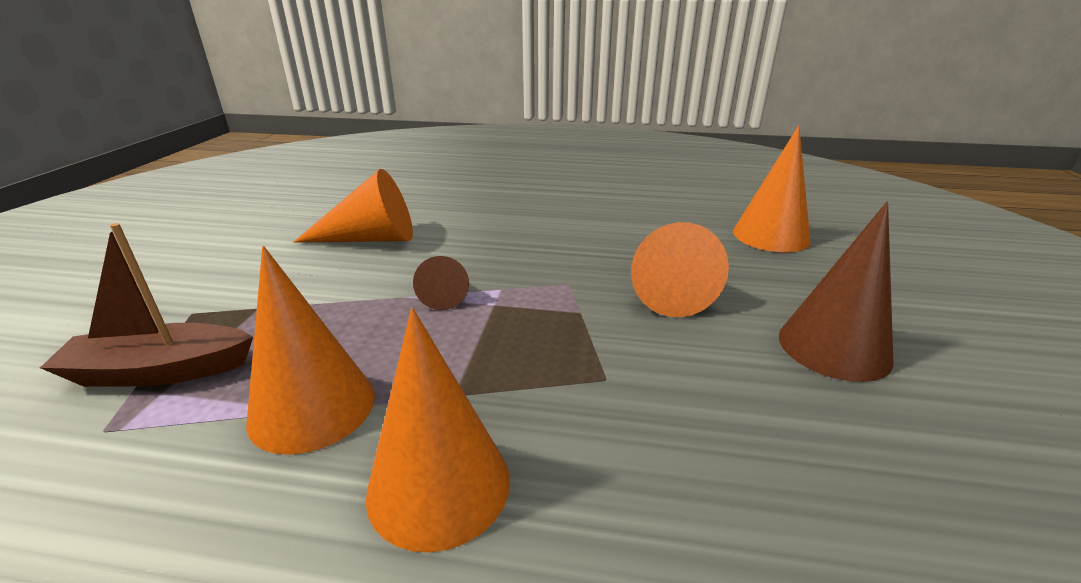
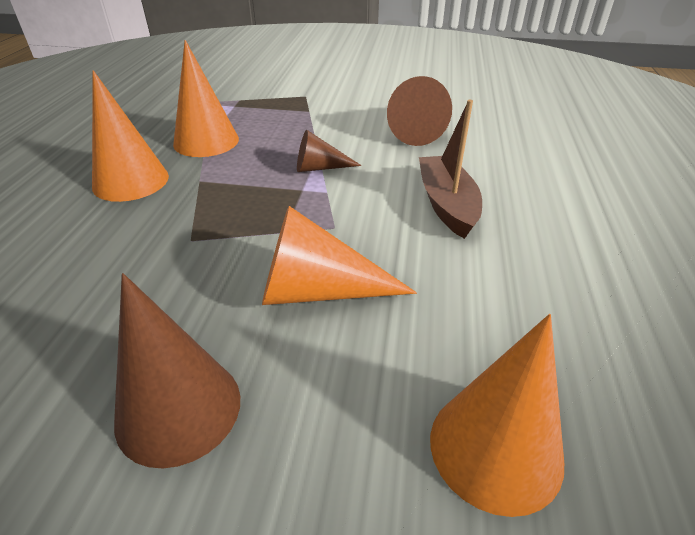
camera: 90 degrees right, 10 degrees up
brown boat [40,223,253,387] -> brown boat moved to [419,100,482,239]
orange cone [293,169,413,243] -> brown cone [387,76,452,146]

